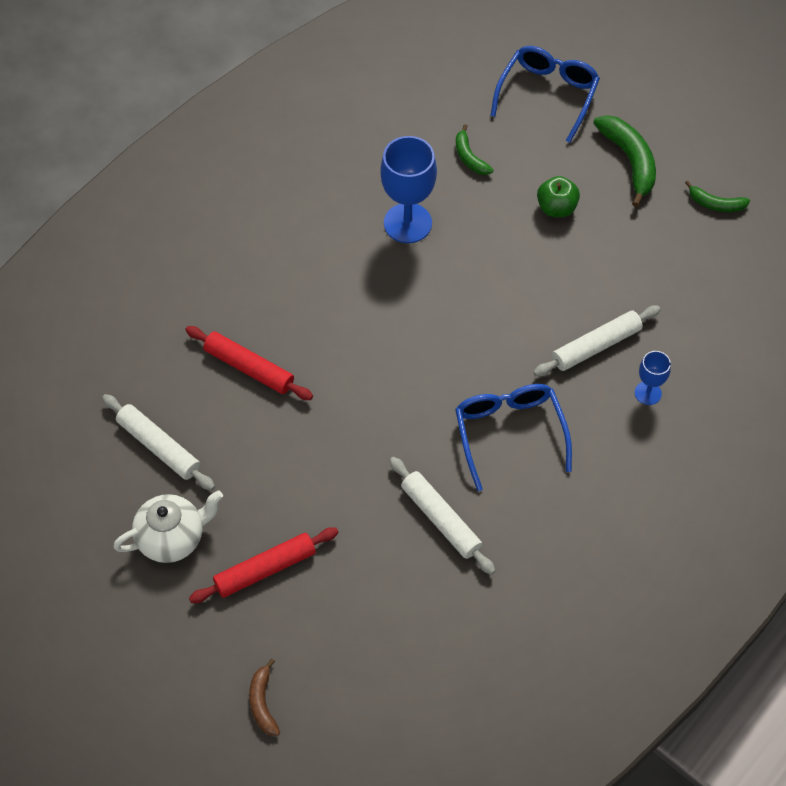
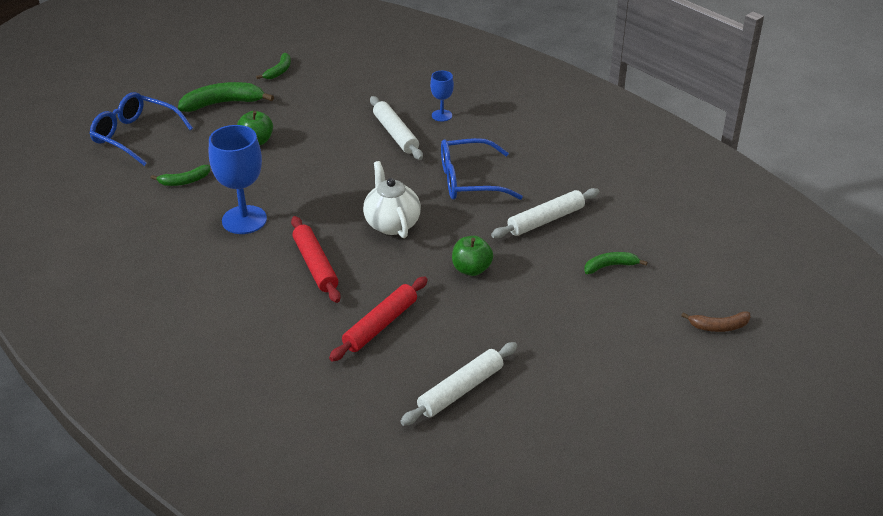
camera: 85 degrees left, 20 degrees down
white teapot [113,490,223,563] -> white teapot moved to [363,161,421,238]
red rolling pin [189,527,339,603] -> red rolling pin moved to [291,216,341,303]
none -> green apple [452,236,493,276]
none -> green banana [584,252,648,274]

